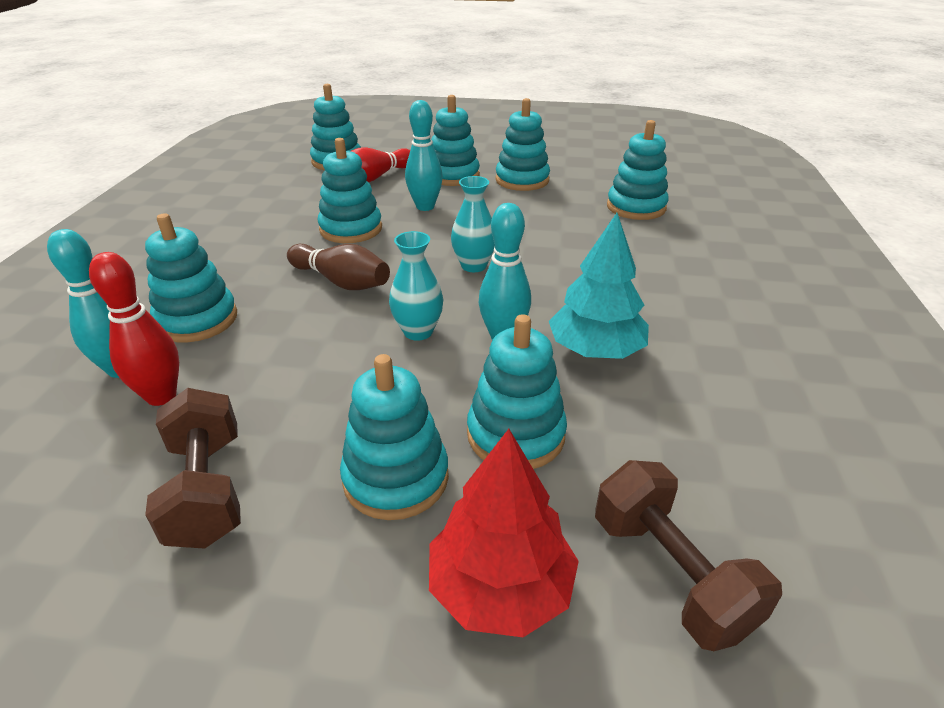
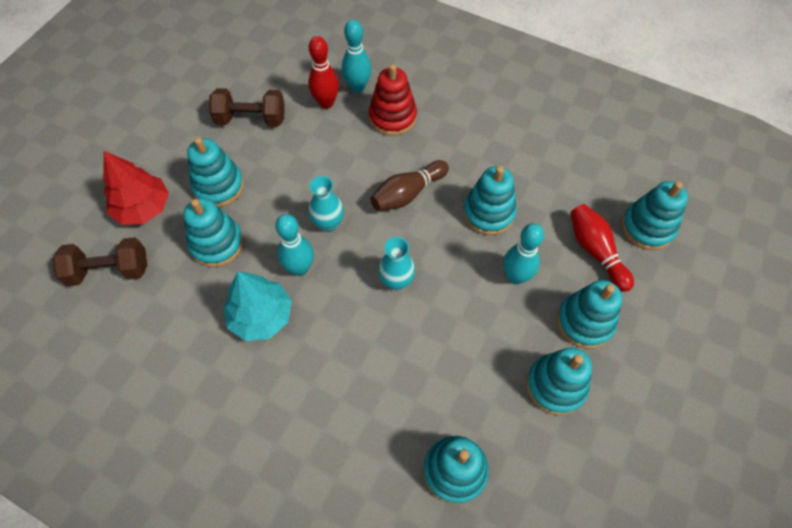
camera: 110 degrees right, 25 degrees up
turquoise stacking toy [145,213,237,342] -> red stacking toy [369,64,417,136]

